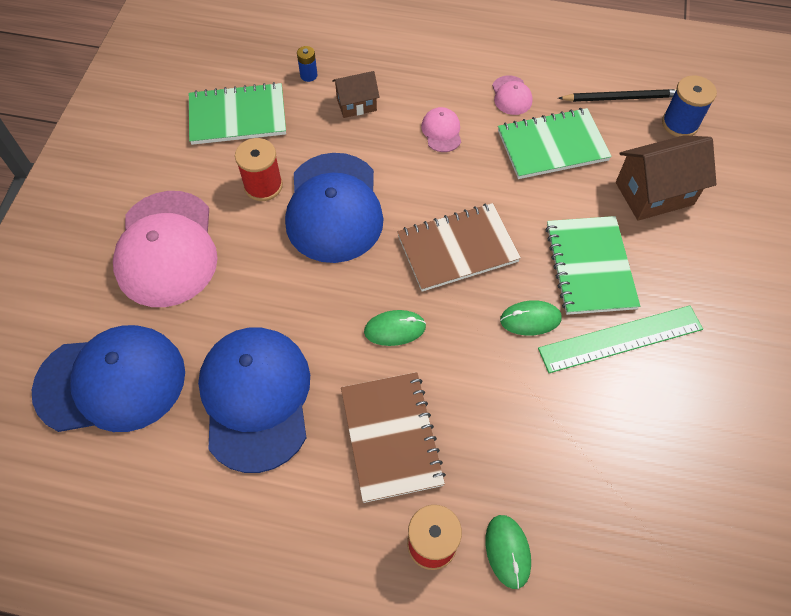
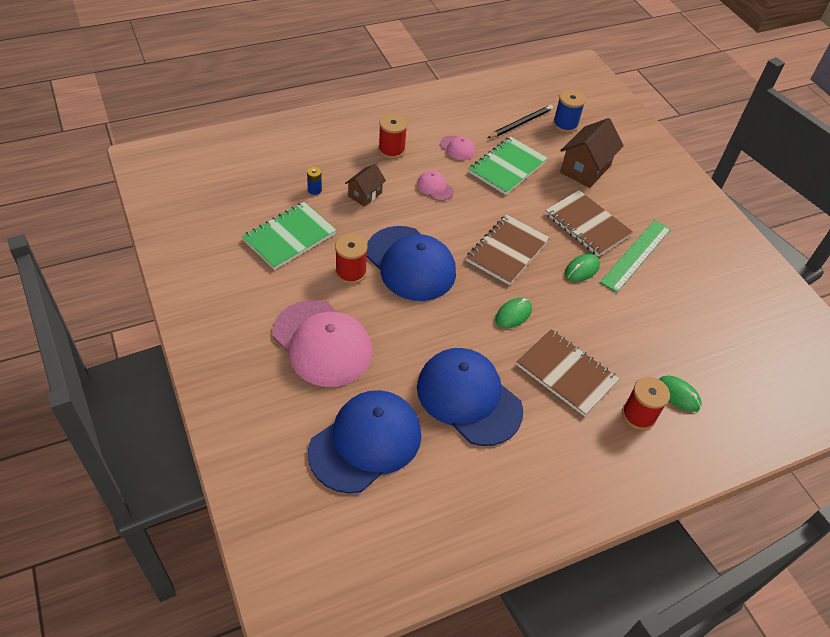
camera: 40 degrees left, 10 degrees down
green notebook [545,216,640,315] -> brown notebook [545,190,633,257]
none -> red spool [378,114,407,159]

